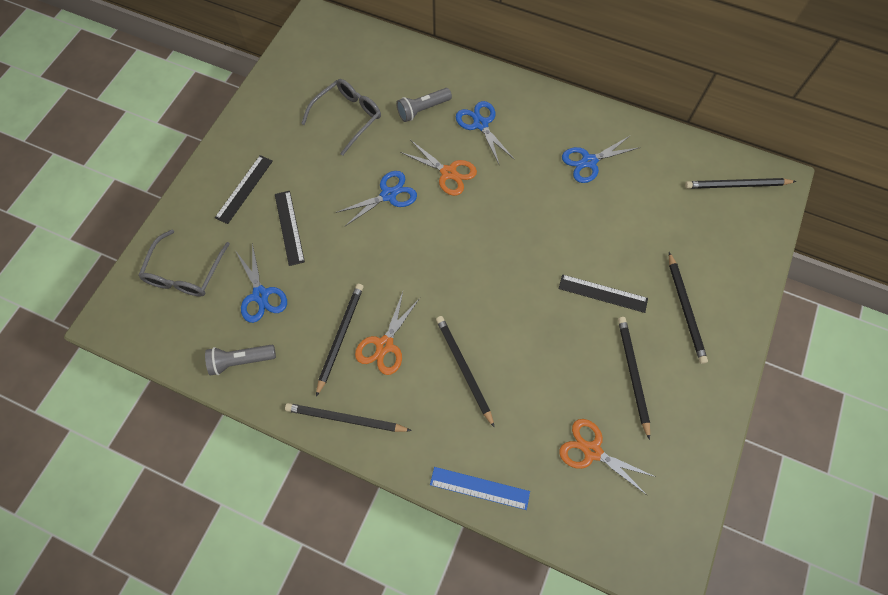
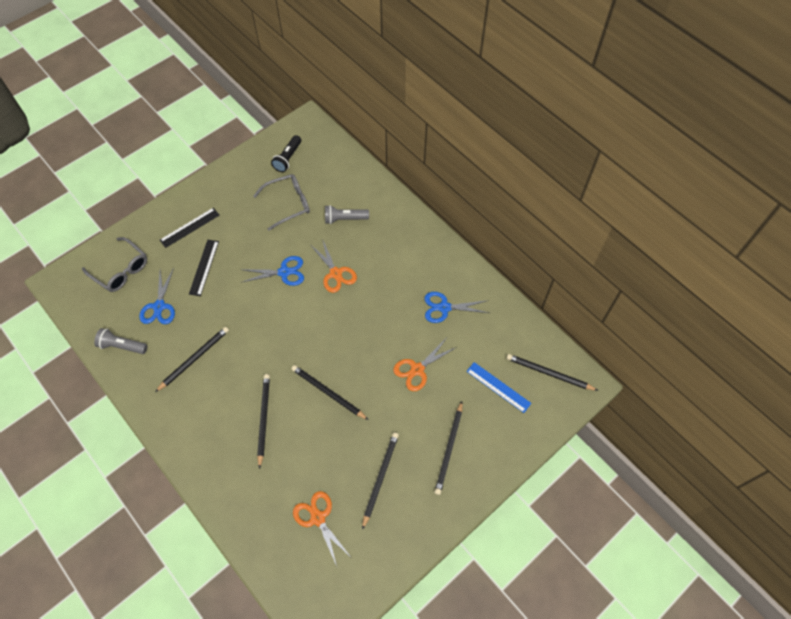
camera: 25 degrees right, 5 degrees down
grey glasses [138,229,230,297] -> grey glasses turned 90 degrees counterclockwise [82,237,147,292]
black pencil [285,403,412,432] -> black pencil moved to [291,365,368,420]
orange scissors [355,292,420,375] -> orange scissors moved to [393,339,457,391]
blue ruler [430,467,530,510] -> blue ruler moved to [466,362,531,413]
blue scissors [456,101,514,164] -> none
black ruler [559,274,648,313] -> none
none -> black flashlight [271,135,301,172]

